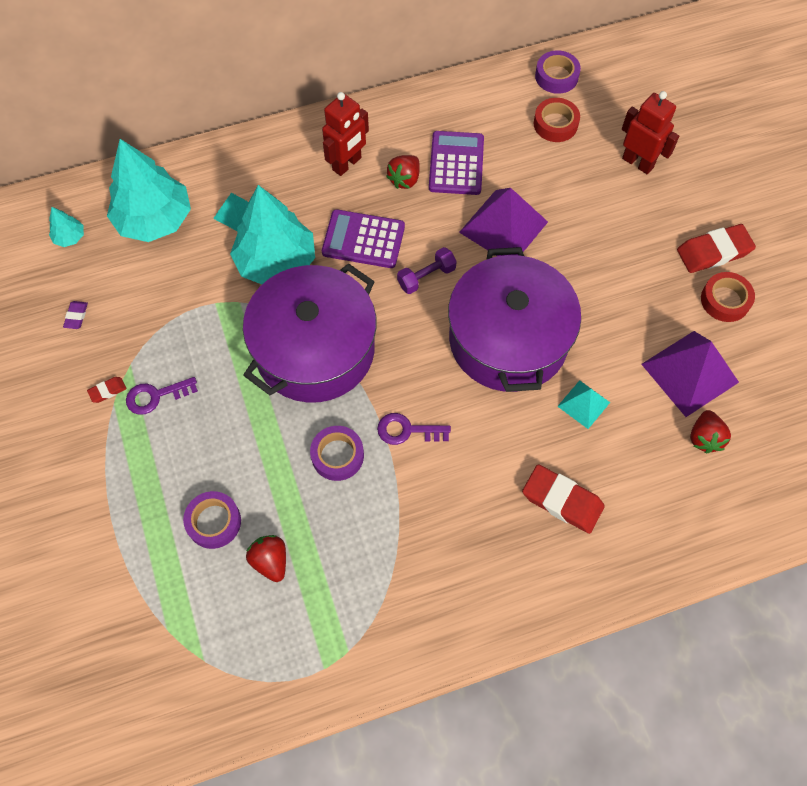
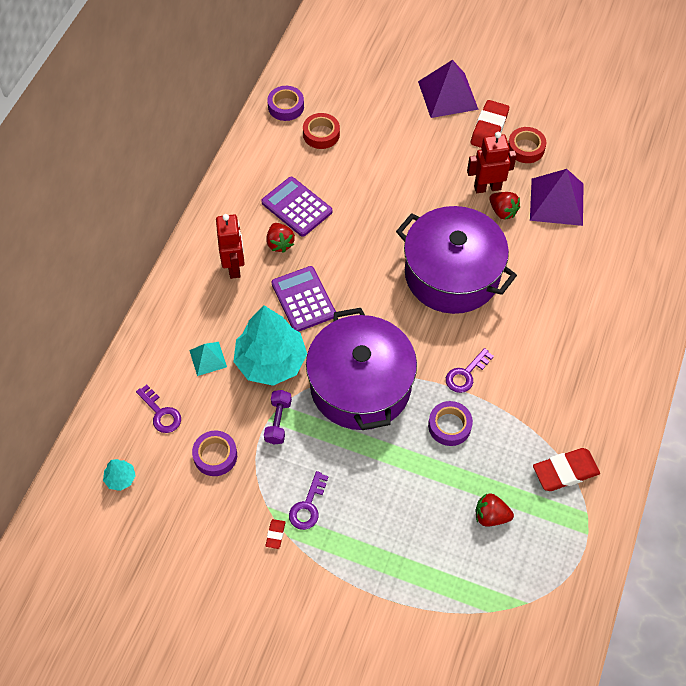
camera: 50 degrees left, 5 degrees down
purple eraser [63,301,88,329] -> none
turquoise tree [107,139,191,242] -> purple key [136,385,181,433]
purple tape [183,491,241,549] -> purple tape moved to [192,431,237,476]
purple calculator [322,209,405,268] -> purple calculator turned 105 degrees clockwise [271,266,336,332]
purple dumbbell [397,247,457,294] -> purple dumbbell moved to [264,390,292,445]
purple pyramid [459,188,548,257] -> purple pyramid moved to [418,60,479,118]
red eraser [522,464,604,534] -> red eraser moved to [533,448,600,491]
turquoise pyramid [557,380,610,429] -> none
red robot [622,91,679,174] -> red robot moved to [467,132,517,193]
red strawberry [690,410,731,453] -> red strawberry moved to [489,192,520,219]

